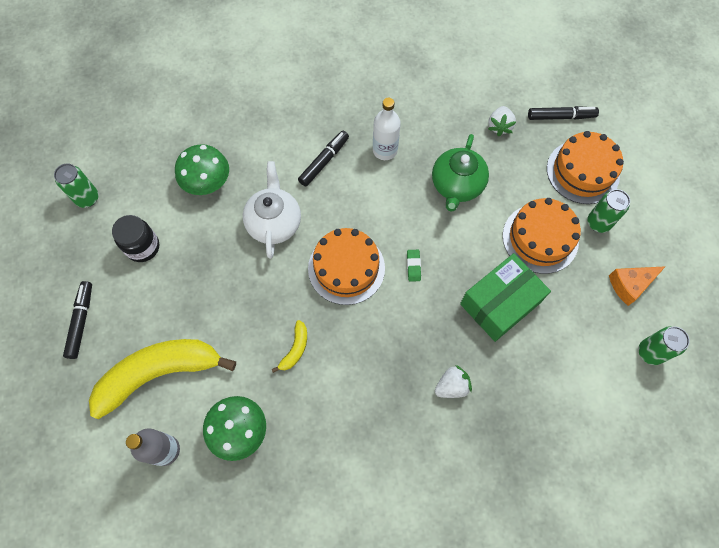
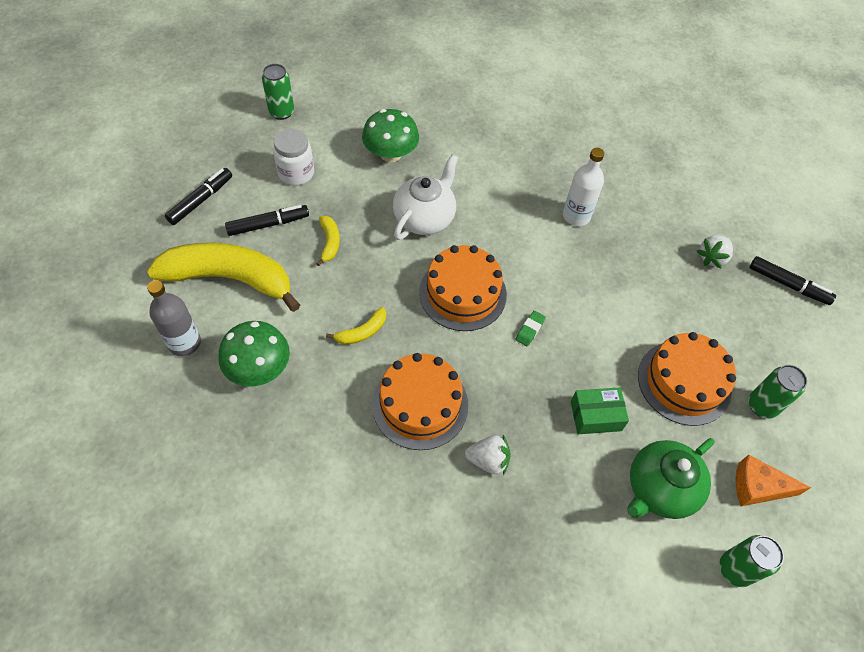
camera: 30 degrees right, 10 degrees down
black jar [112,215,159,262] -> white jar [273,129,314,186]
black marker [298,131,349,187] -> black marker moved to [225,205,309,236]
green teapot [432,134,489,212] -> green teapot moved to [627,438,715,519]
green box [460,253,551,342] -> green box [571,387,629,434], size x0.58
orange cake [547,131,624,204] -> orange cake moved to [372,353,468,450]
none -> yellow banana [316,216,340,266]

